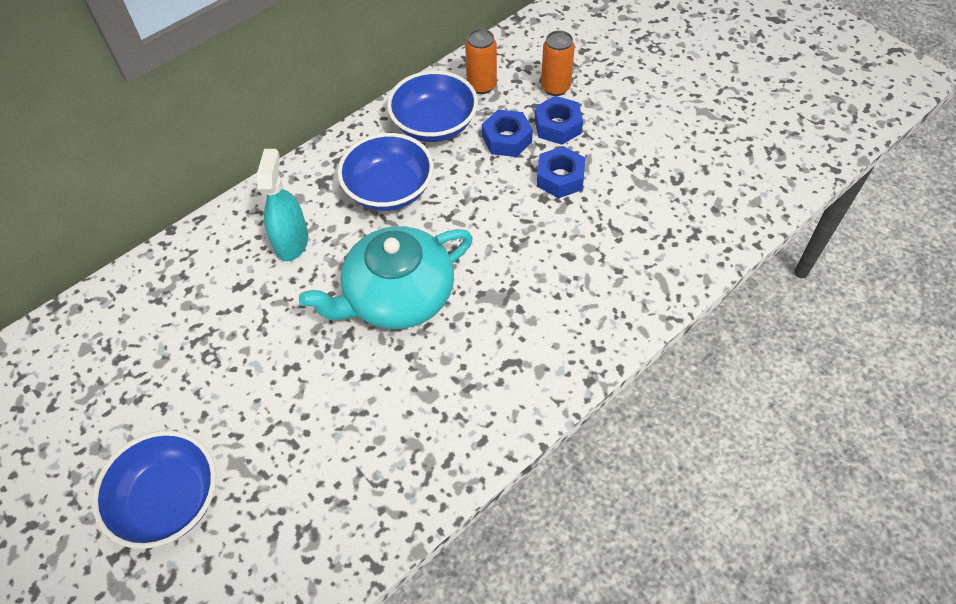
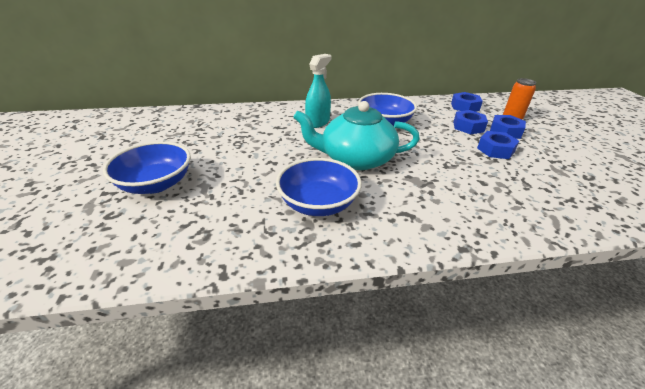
camera: 30 degrees right, 20 degrees down
blue bowl [387,70,478,142] -> blue bowl moved to [276,158,362,216]
orange can [465,29,497,94] -> blue nut [451,92,483,112]

